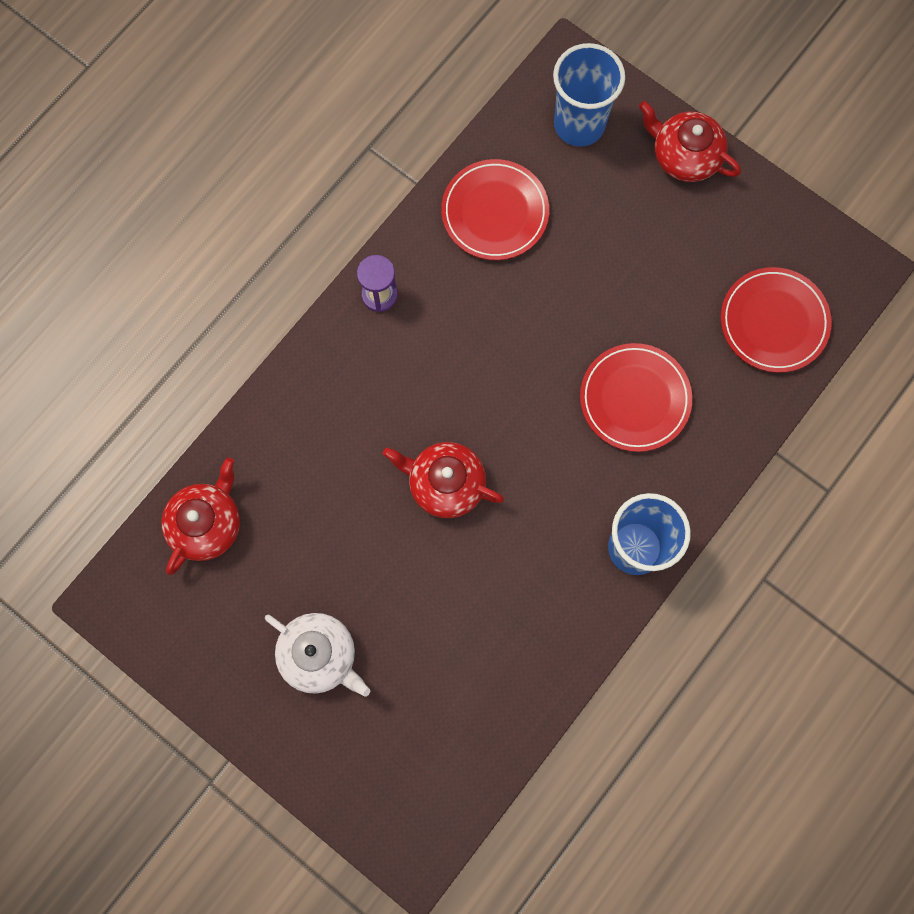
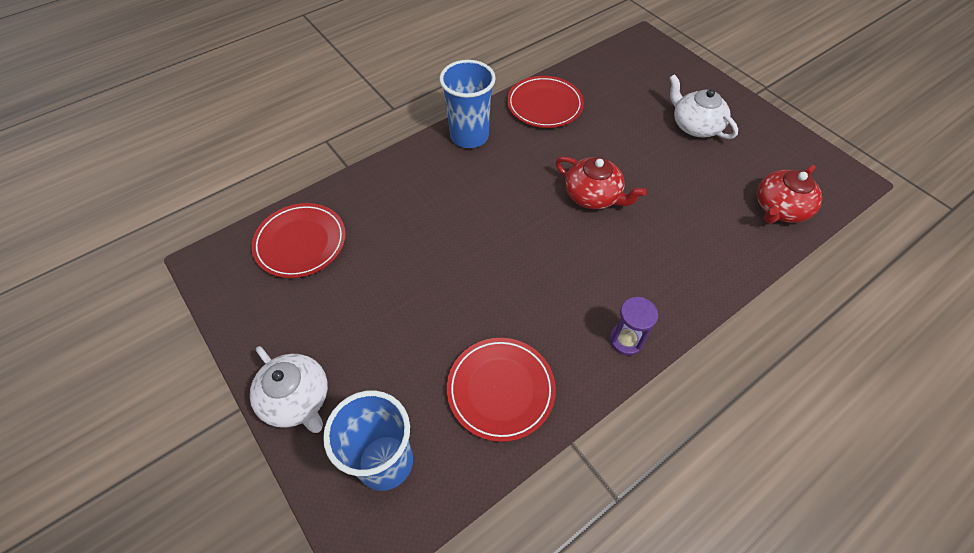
camera: 165 degrees left, 20 degrees down
red plate [580,343,692,452] -> red plate moved to [507,76,584,128]
red teapot [639,101,741,182] -> white teapot [250,346,328,433]

